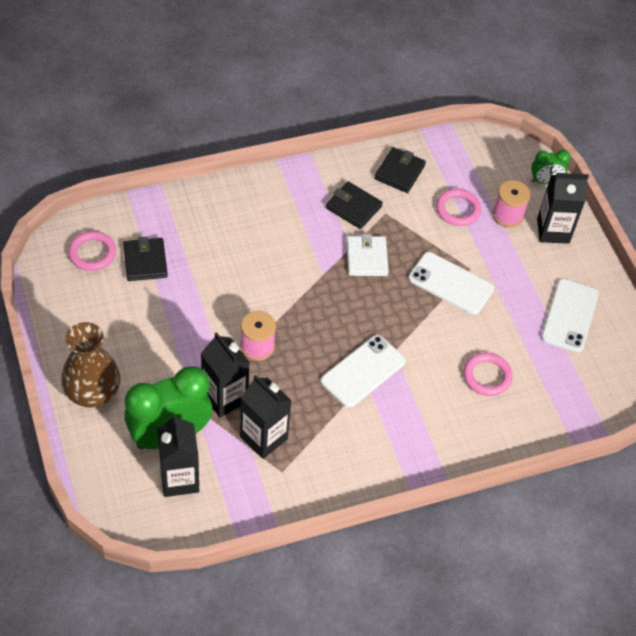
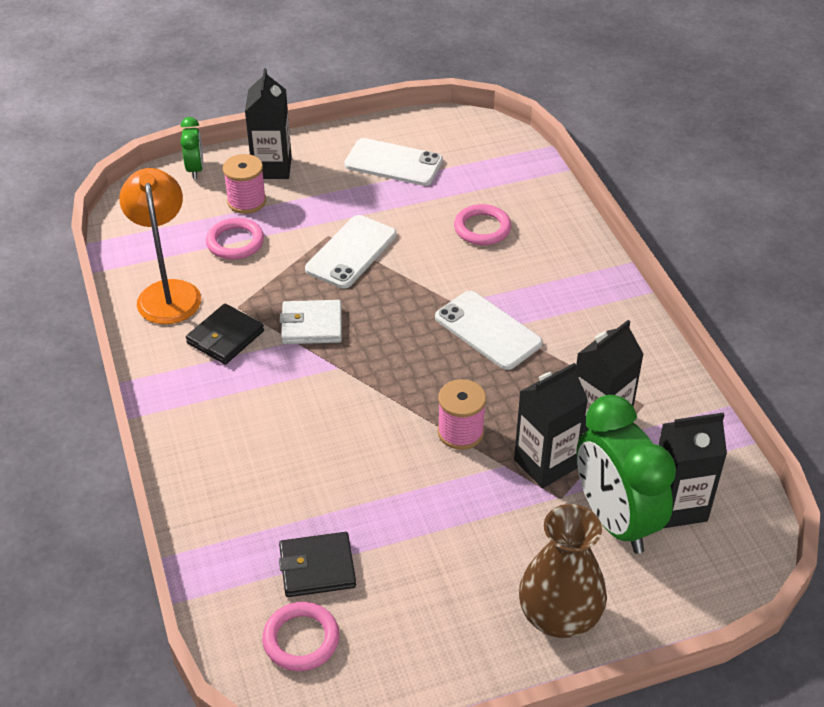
camera: 85 degrees left, 10 degrees down
black wallet [374,147,426,193] -> orange lamp [119,168,201,324]

